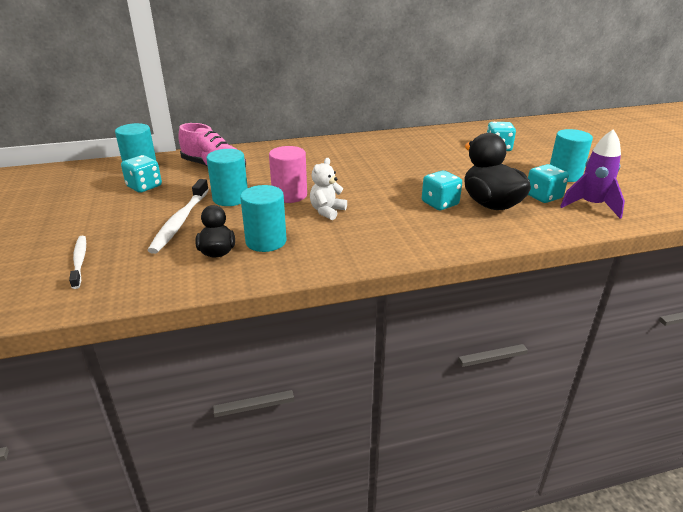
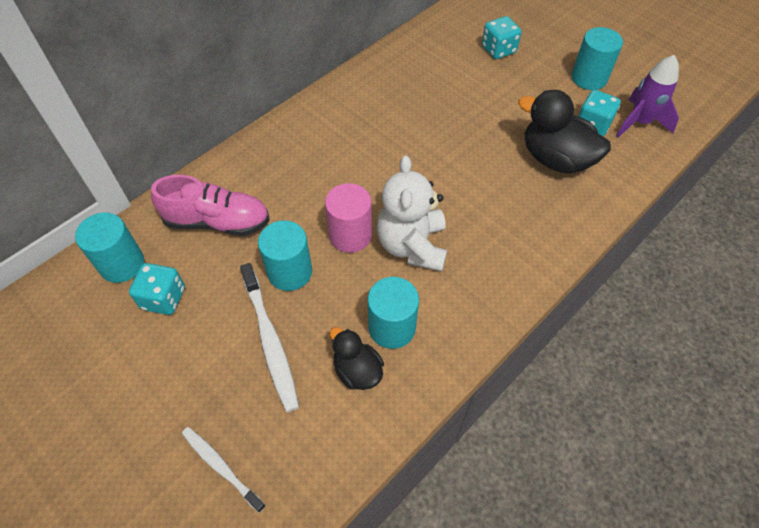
camera: 30 degrees left, 25 degrees up
white teddy bear [310,158,347,220] -> white teddy bear [377,155,447,272], size x1.73
turquoise dice [422,170,462,210] -> none

